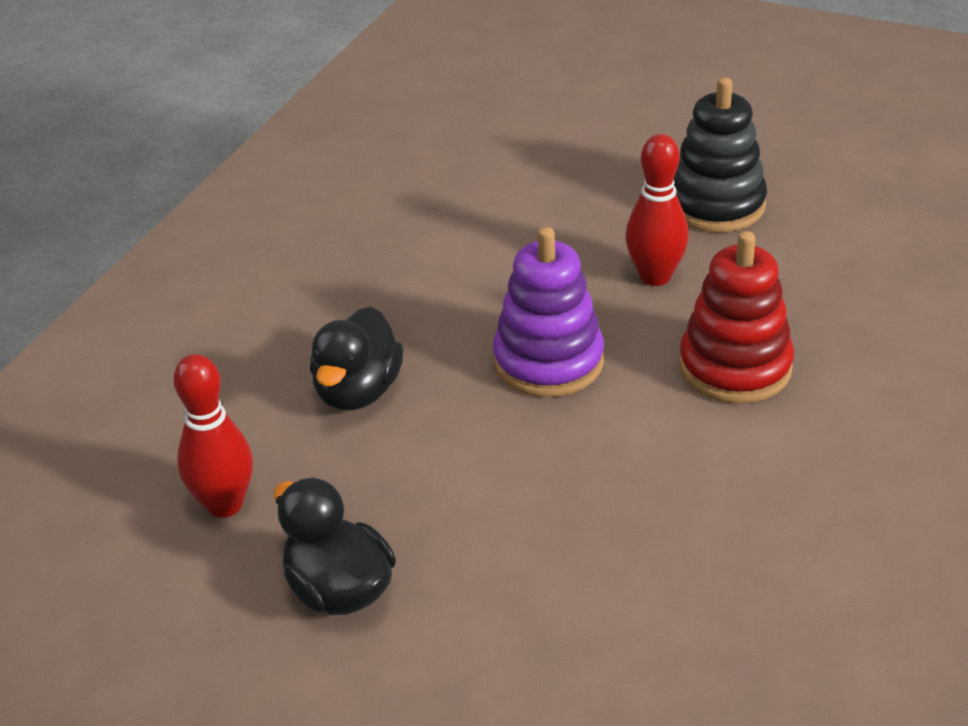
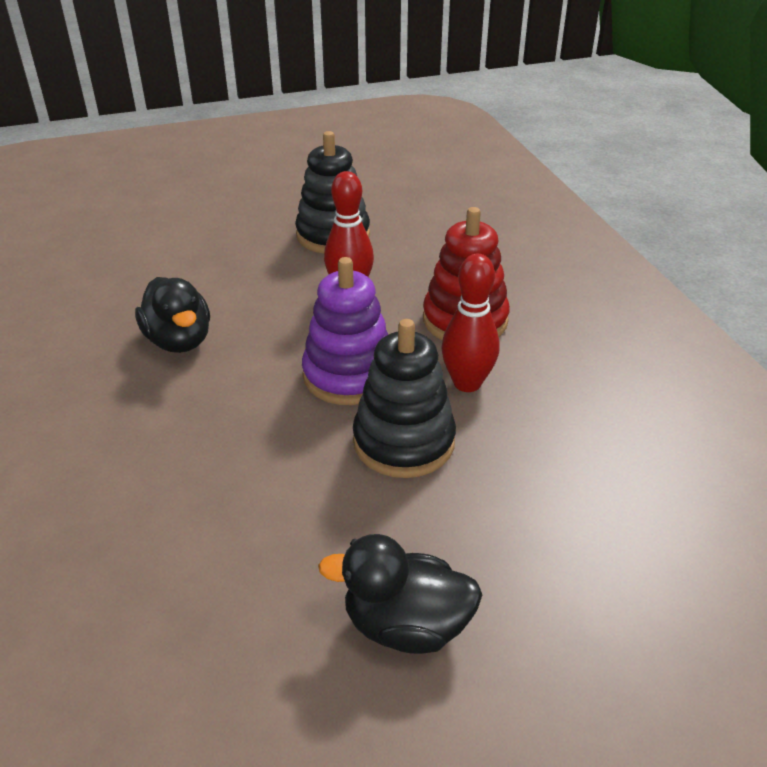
camera: 45 degrees left, 0 degrees up
red bowling pin [174,354,253,518] -> red bowling pin moved to [441,254,499,392]
black duck [310,306,403,410] -> black duck moved to [135,277,210,353]
none -> black stacking toy [353,319,456,478]

